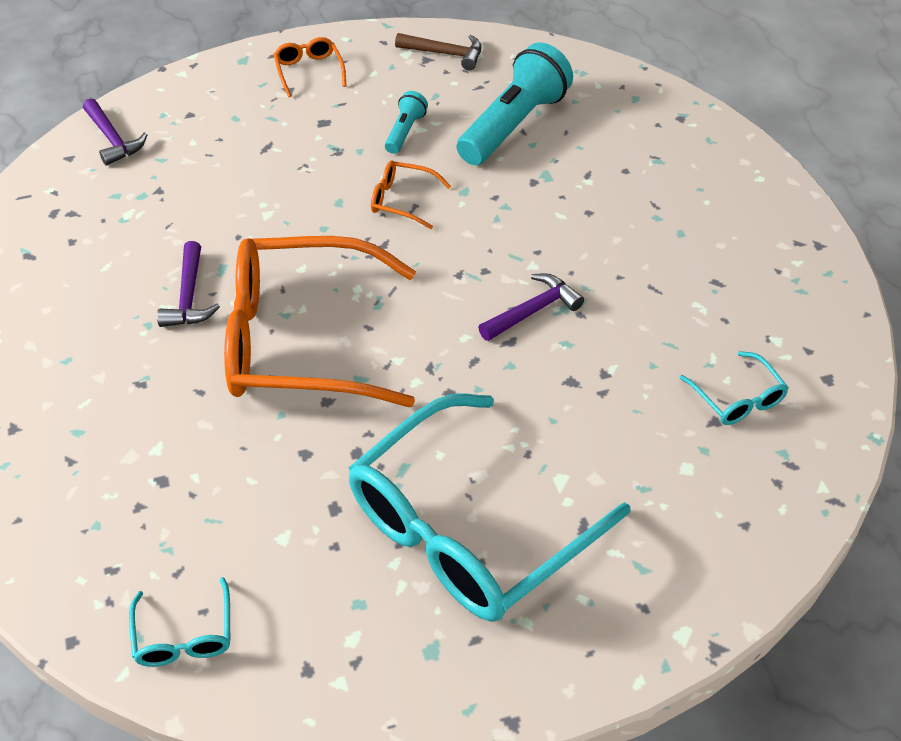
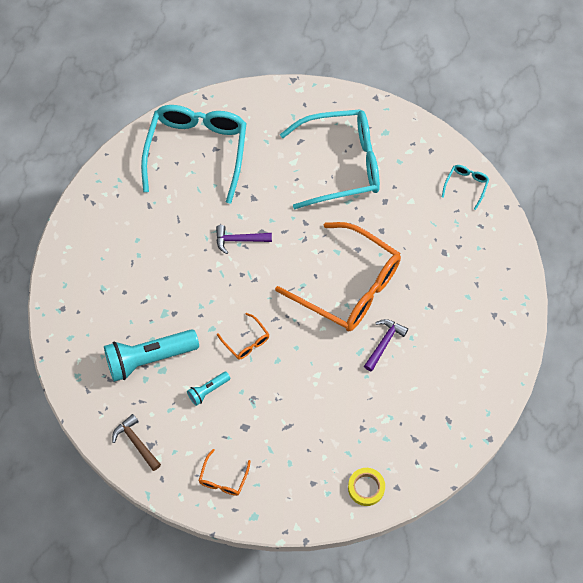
camera: 145 degrees left, 15 degrees up
purple hammer [83,98,148,166] -> yellow tape [348,468,385,506]
turquoise glasses [680,351,789,425] -> turquoise glasses [141,105,247,204], size x2.46

